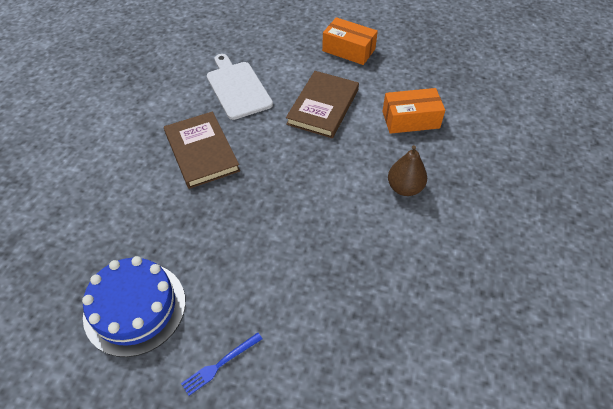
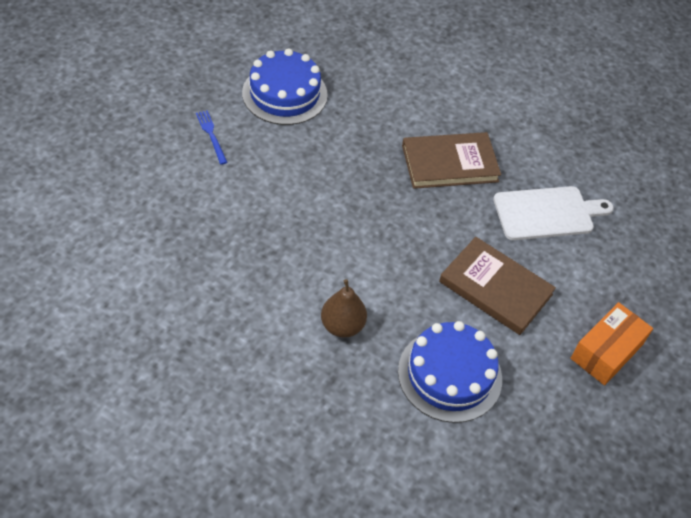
camera: 100 degrees right, 0 degrees up
orange box [382,88,445,134] -> blue cake [398,321,502,423]

